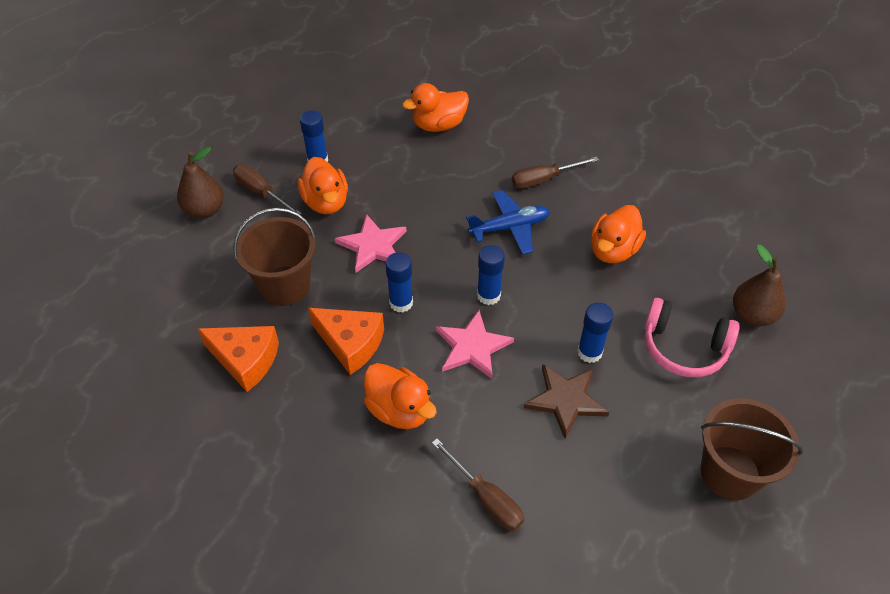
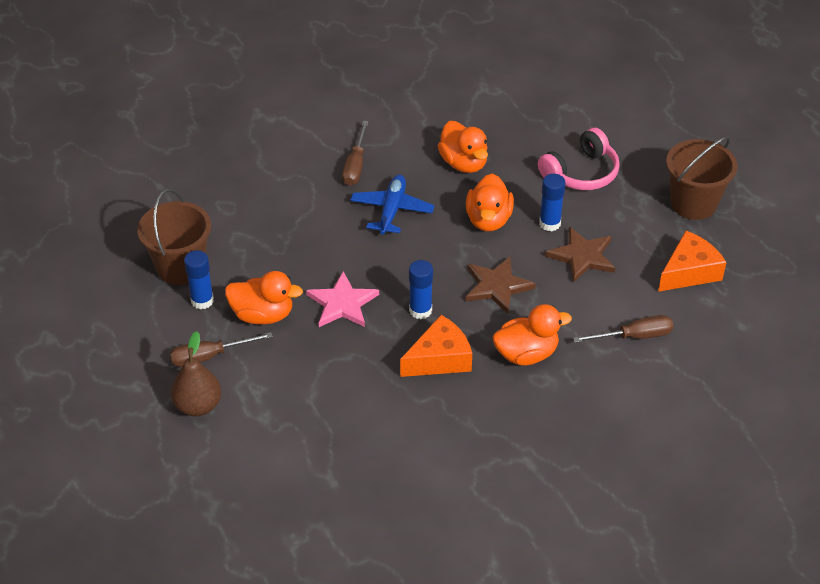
camera: 60 degrees left, 5 degrees down
orange cheese [198,326,279,392] -> orange cheese moved to [658,231,727,292]
brown bucket [233,207,316,306] -> brown bucket moved to [137,189,211,285]
orange duck [402,83,469,132] -> orange duck moved to [466,173,514,232]
pink star [436,310,514,379] -> brown star [465,257,536,314]
blue glue stick [477,245,505,305] -> none
brown pear [733,245,786,326] -> none

